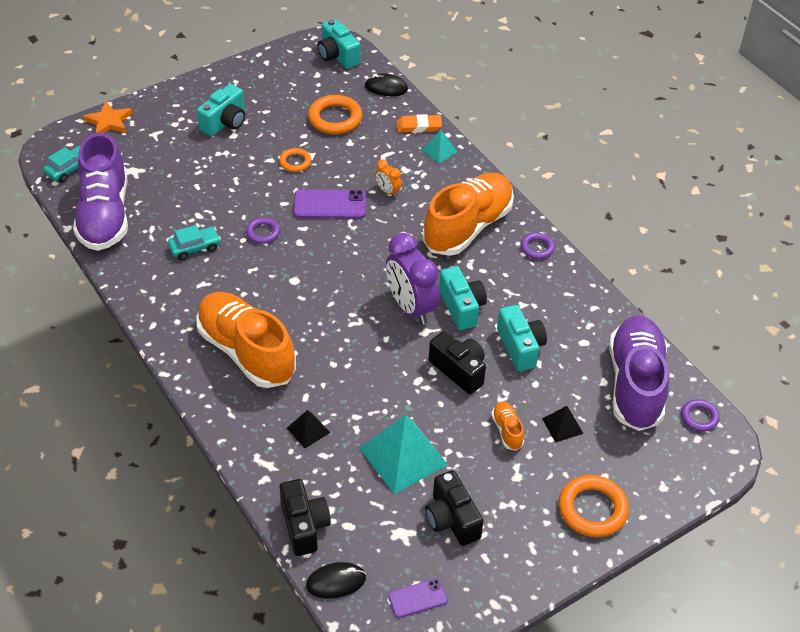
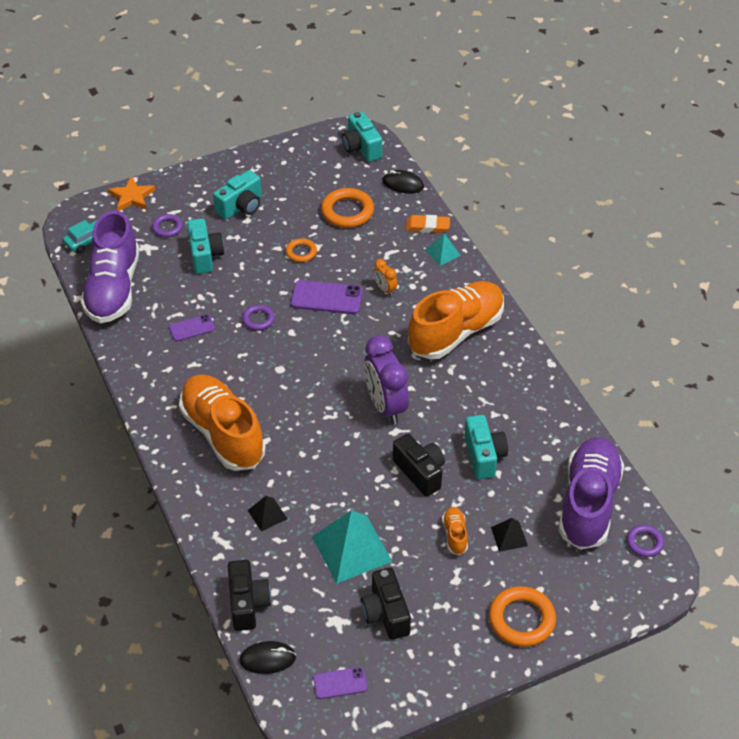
camera: 10 degrees right, 0 degrees up
turquoise car [168,225,221,260] -> purple phone [169,314,215,341]
turquoise camera [439,266,487,330] -> turquoise camera moved to [187,218,224,274]
purple ring [521,233,555,259] -> purple ring moved to [152,214,183,237]

